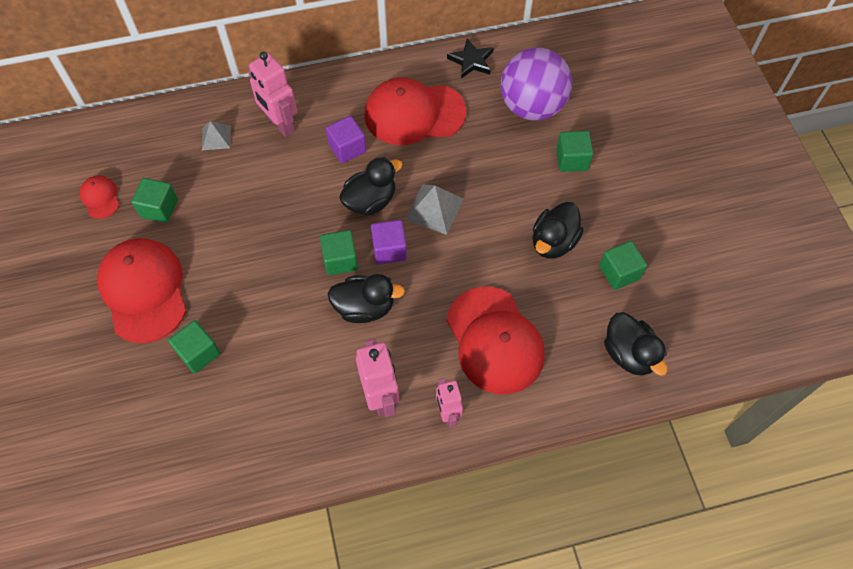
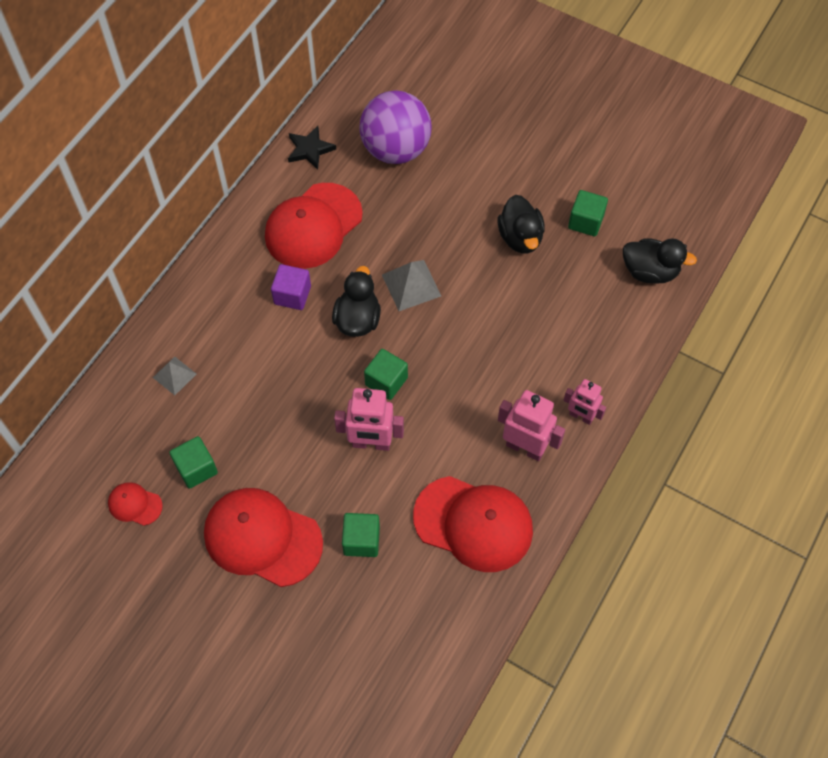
camera: 45 degrees left, 0 degrees up
pink robot [249,52,297,137] -> pink robot moved to [334,388,404,451]
black duck [327,274,405,323] -> none
purple cube [371,220,407,264] -> none
red cap [447,287,545,394] -> red cap moved to [413,476,533,572]
green cube [556,131,593,172] -> none

